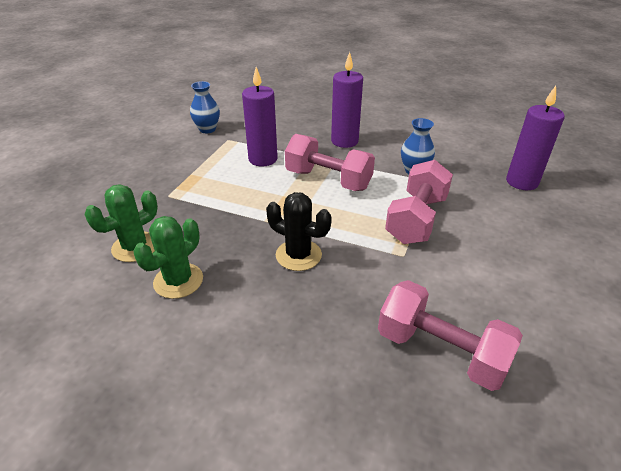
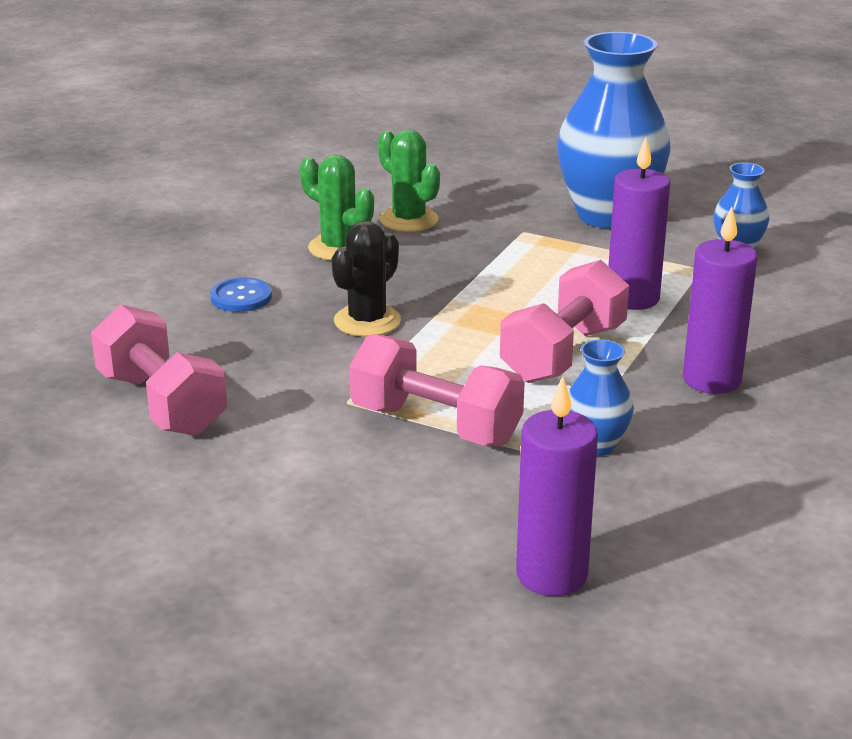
camera: 95 degrees right, 10 degrees down
pink dumbbell [378,280,523,391] -> pink dumbbell turned 75 degrees counterclockwise [91,304,227,436]
none -> blue button [210,277,272,312]
none -> blue vase [557,32,671,229]

